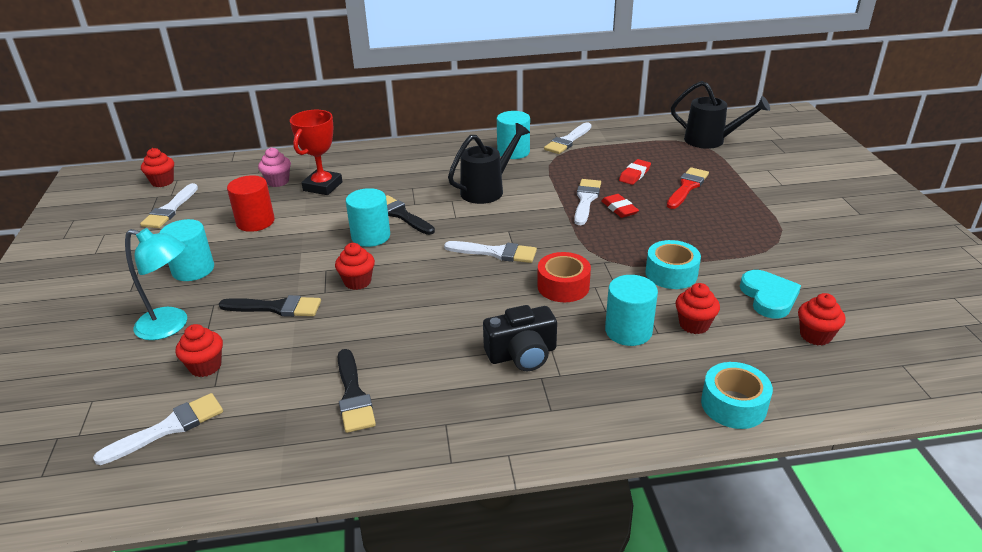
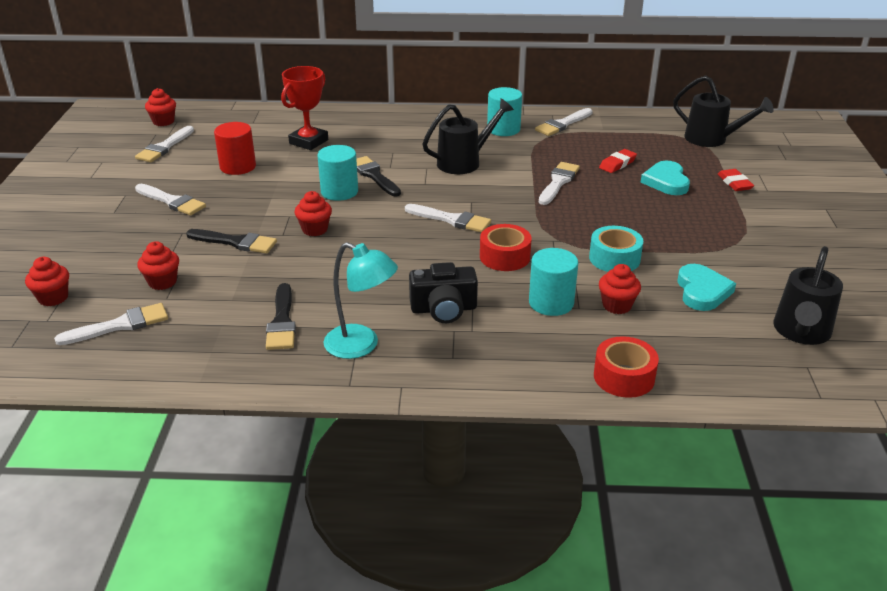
camera: 10 degrees right, 0 degrees up
turquoise lamp [125,228,187,340] -> turquoise lamp moved to [324,242,398,359]
turquoise cylinder [160,219,214,281] -> white brush [135,184,206,216]
pink cupcake [258,147,291,187] -> none
red eraser [601,194,639,218] -> red eraser moved to [718,169,754,191]
red brush [667,167,709,209] -> turquoise heart [640,161,690,195]
turquoise tape [701,362,773,429] -> red tape [594,336,659,398]
red cupcake [798,293,845,345] -> red cupcake moved to [25,257,69,306]
none -> black watering can [773,246,843,345]

